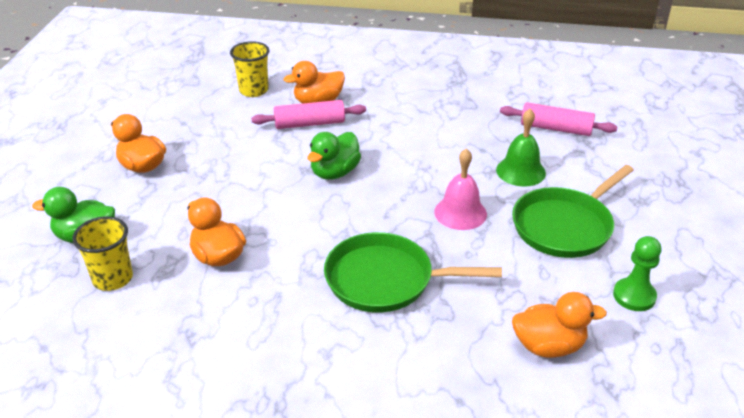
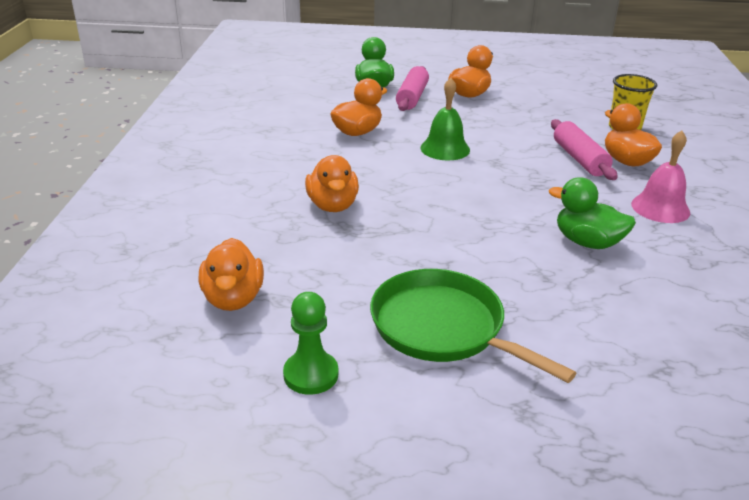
camera: 85 degrees right, 5 degrees down
yellow cup [72,216,133,291] -> none
green duck [307,132,361,180] -> green duck moved to [549,177,636,249]
green pan [324,232,502,313] -> orange duck [305,155,359,212]
pink bell [434,148,487,230] -> pink bell moved to [631,131,690,223]
green bell [496,109,546,186] -> green bell moved to [420,78,470,160]
pink rolling pin [500,102,617,136] -> pink rolling pin moved to [396,66,429,111]

